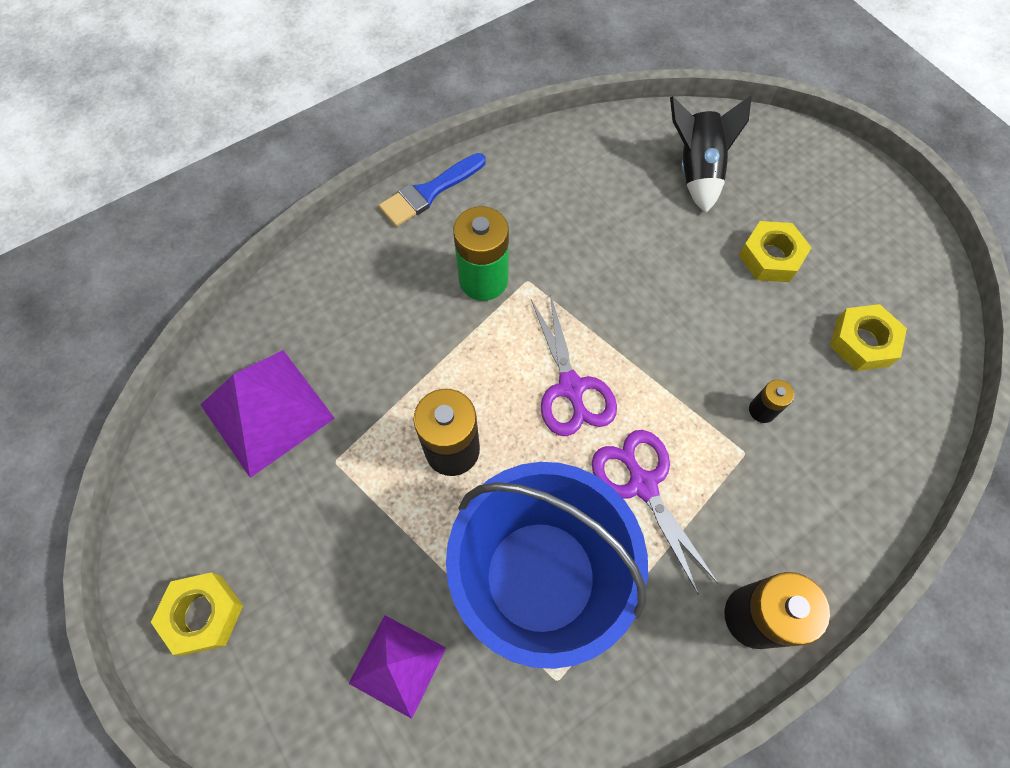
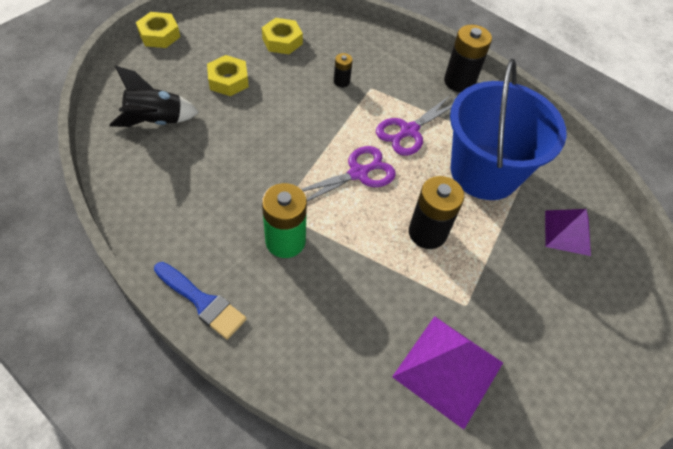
camera: 110 degrees left, 10 degrees down
yellow nut [151,572,243,656] -> yellow nut moved to [136,12,180,48]

